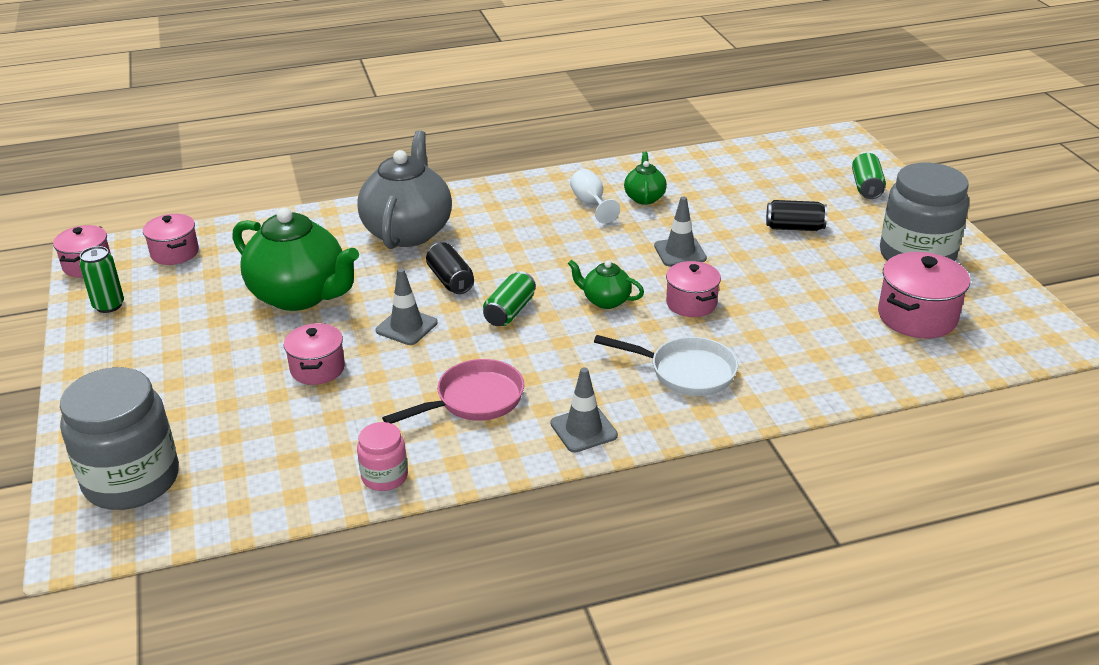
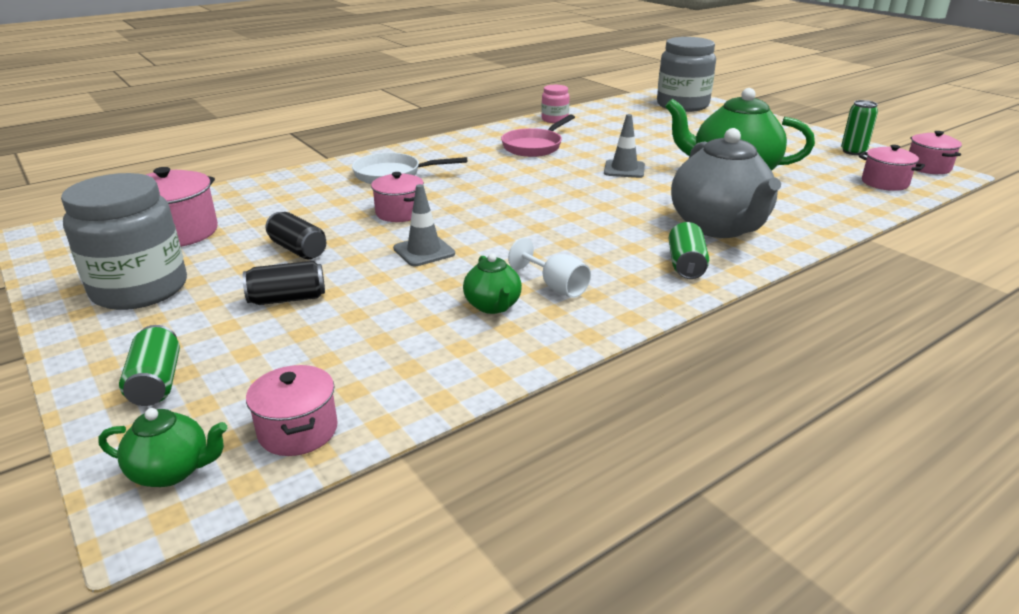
camera: 160 degrees right, 5 degrees down
pink pot [284,323,345,385] -> pink pot moved to [246,365,338,456]
black can [426,243,474,294] -> black can moved to [266,212,326,259]
green can [483,271,536,326] -> green can moved to [669,222,709,279]
grey traffic cone [551,367,618,452] -> none
green teapot [568,260,644,309] -> green teapot moved to [98,408,227,487]

